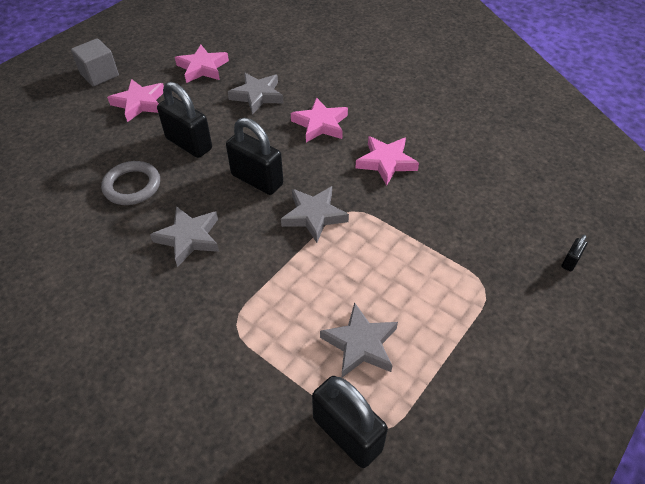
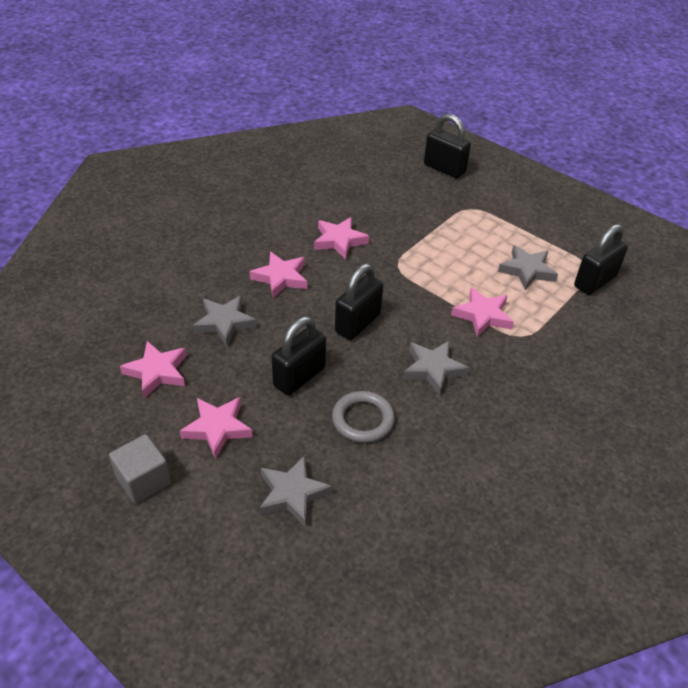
camera: 90 degrees left, 5 degrees down
grey star [281,186,349,243] -> grey star moved to [259,455,333,527]
black padlock [561,235,587,272] -> black padlock [424,114,471,178], size x2.26
none -> pink star [451,287,514,337]

